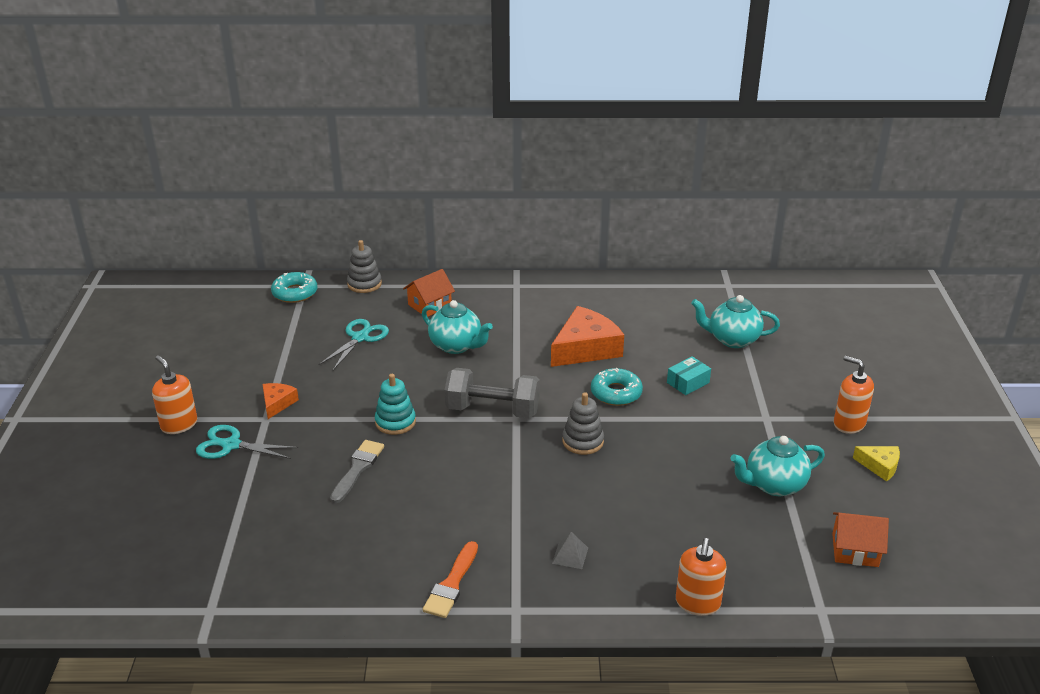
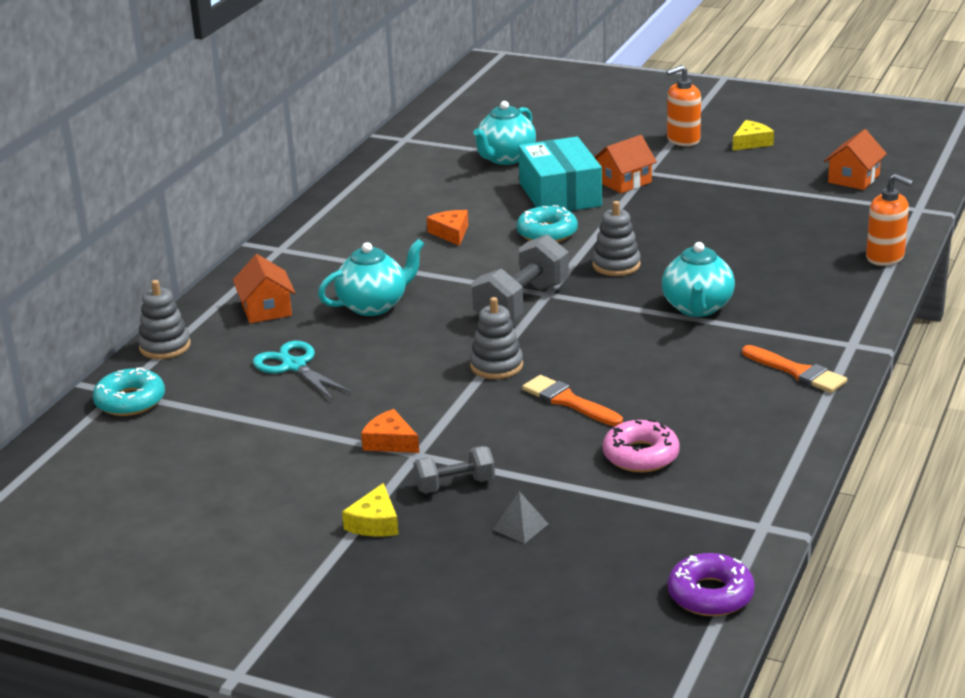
camera: 65 degrees left, 5 degrees down
orange soap dispenser [152,355,197,434] -> yellow cheese [342,483,399,537]
turquoise scissors [196,425,298,459] -> grey dumbbell [413,446,495,493]
grey brush [330,440,384,503] -> orange brush [522,375,623,426]
turquoise stacking toy [375,374,416,435] -> grey stacking toy [470,297,523,379]
orange cheese [551,306,624,367] -> orange cheese [427,210,468,246], size x0.51
grey pyramid [552,532,588,569] -> grey pyramid moved to [493,491,548,544]
turquoise box [667,356,711,395] -> turquoise box [518,137,602,211], size x2.05
turquoise teapot [730,436,825,496] -> turquoise teapot moved to [662,242,735,317]
none -> orange house [594,135,657,193]
none -> pink donut [603,419,680,472]
none -> purple donut [668,553,755,616]

